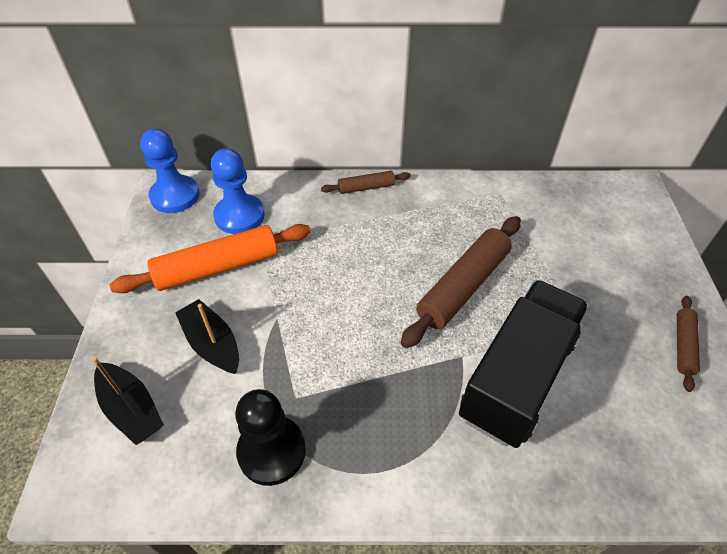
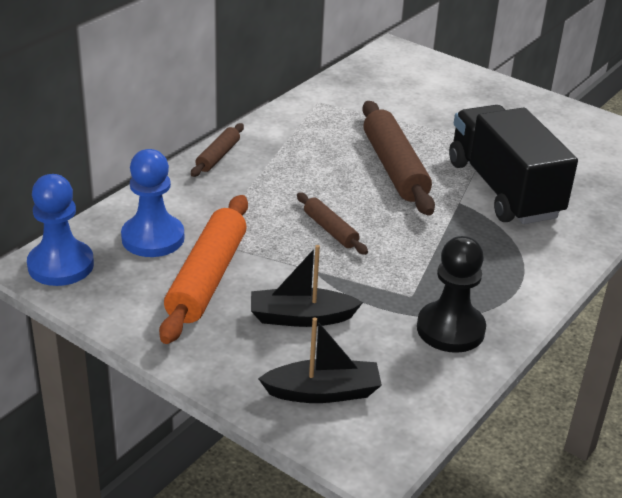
camera: 55 degrees left, 15 degrees down
brown rolling pin [677,296,700,392] -> brown rolling pin moved to [297,192,368,255]

